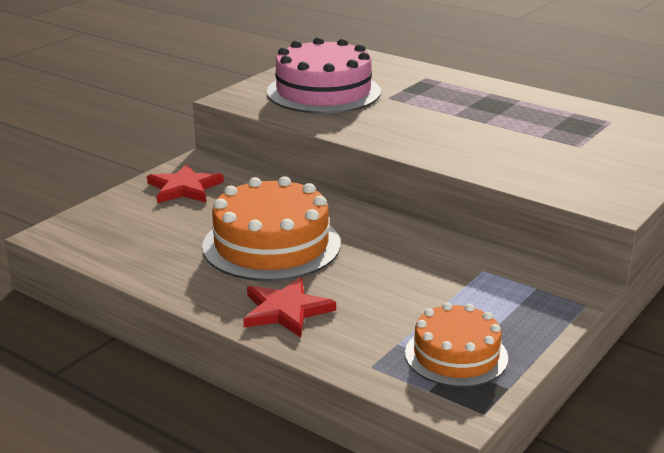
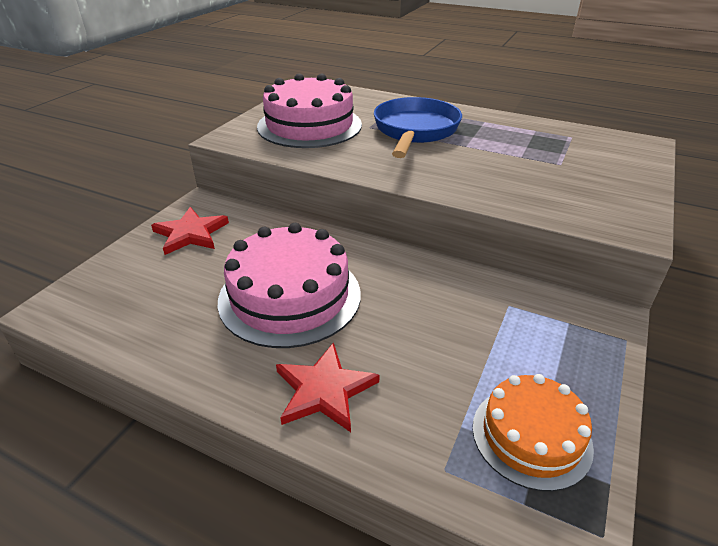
camera: 10 degrees left, 10 degrees up
orange cake [202,176,341,281] -> pink cake [218,223,361,348]
none -> blue pan [374,97,462,158]

